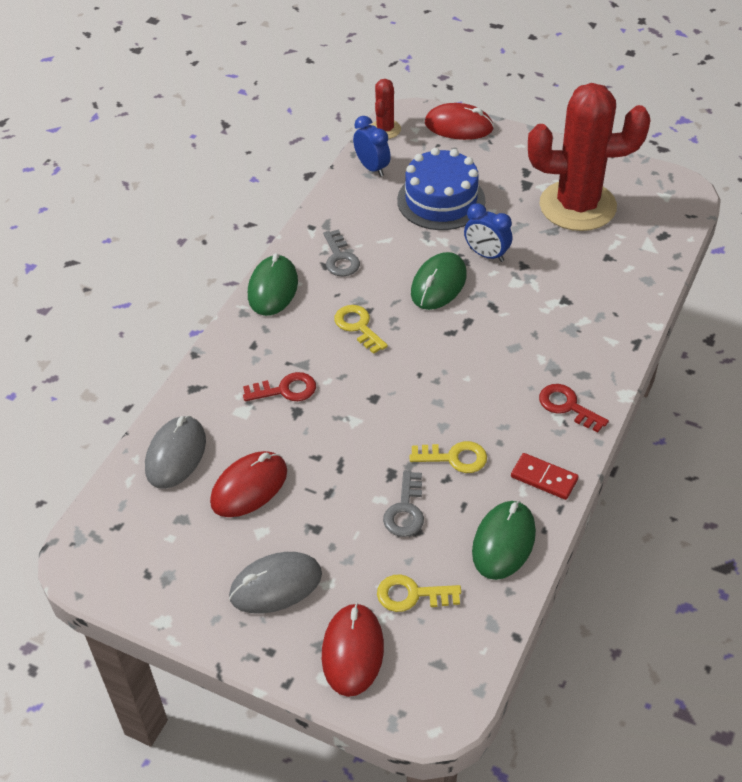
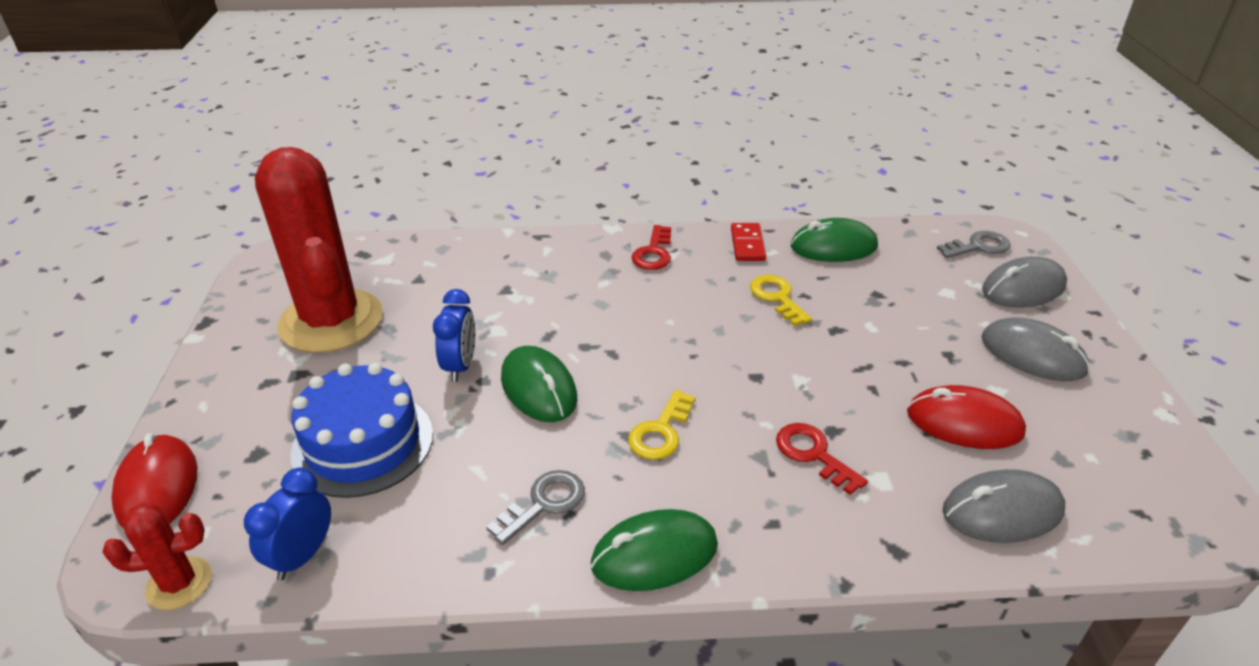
camera: 120 degrees left, 10 degrees down
red mouse [322,603,384,697] -> grey mouse [982,257,1067,308]
yellow key [377,574,461,612] -> none
grey key [383,470,424,537] -> grey key moved to [937,231,1011,258]
green mouse [411,252,467,310] -> green mouse turned 60 degrees clockwise [501,346,577,422]

